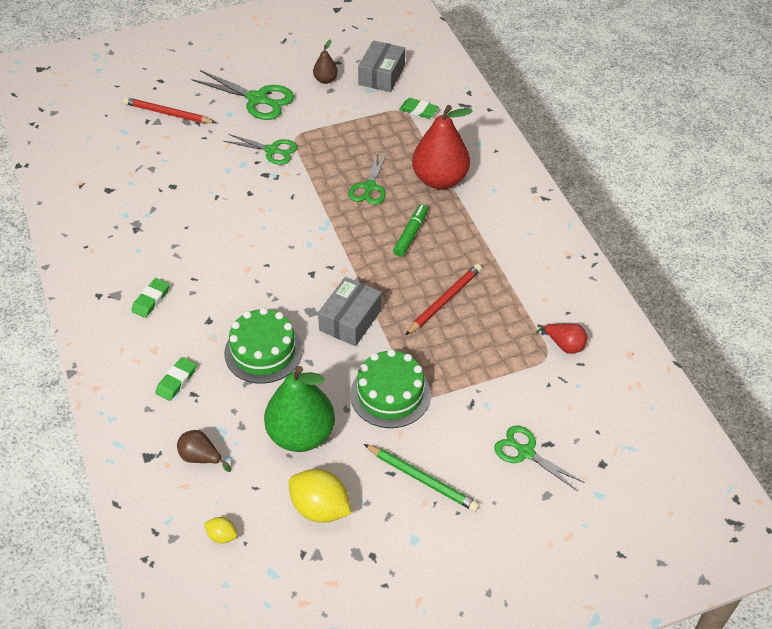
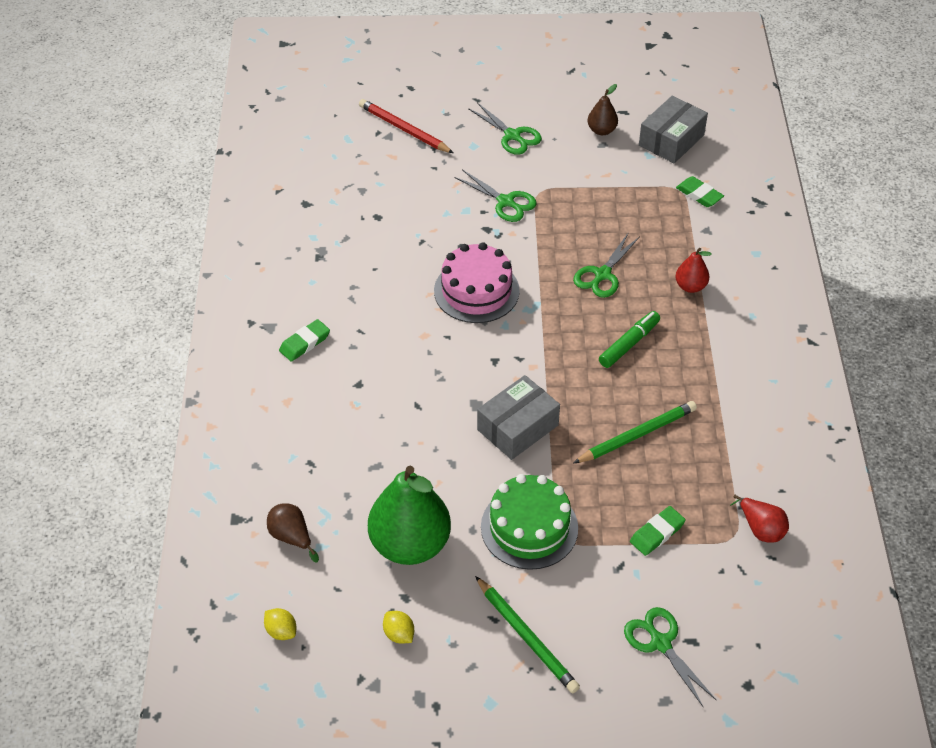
camera: 20 degrees right, 0 degrees up
green eraser [156,357,197,401] -> green eraser moved to [630,506,686,556]
green scissors [192,70,294,120] -> green scissors [468,102,542,155], size x0.66
green cake [224,307,303,384] -> none
yellow lemon [289,469,351,523] -> yellow lemon [383,611,414,644], size x0.50
red pencil [406,264,482,335] -> green pencil [574,401,697,463]
red pear [412,105,473,189] -> red pear [675,248,712,293], size x0.47
none -> pink cake [434,242,520,323]

